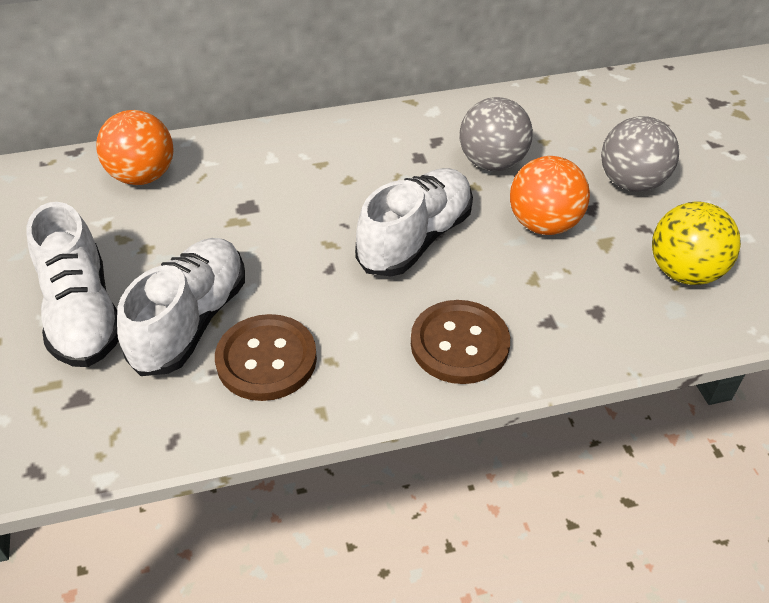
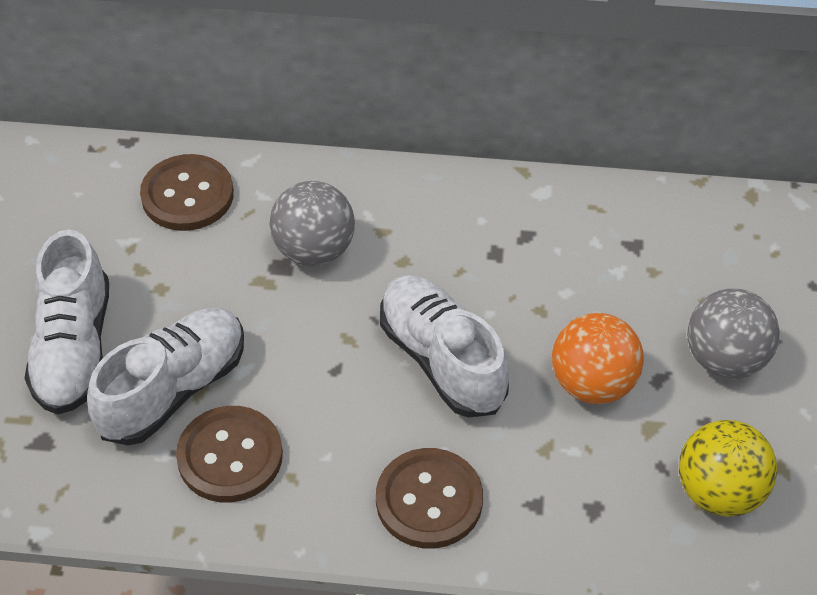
camera: 20 degrees right, 5 degrees up
orange ball [96,110,173,185] -> brown button [140,154,234,231]
white shoe [355,168,473,276] -> white shoe turned 90 degrees counterclockwise [380,275,509,417]
grey ball [460,97,533,171] -> grey ball moved to [269,181,355,266]

